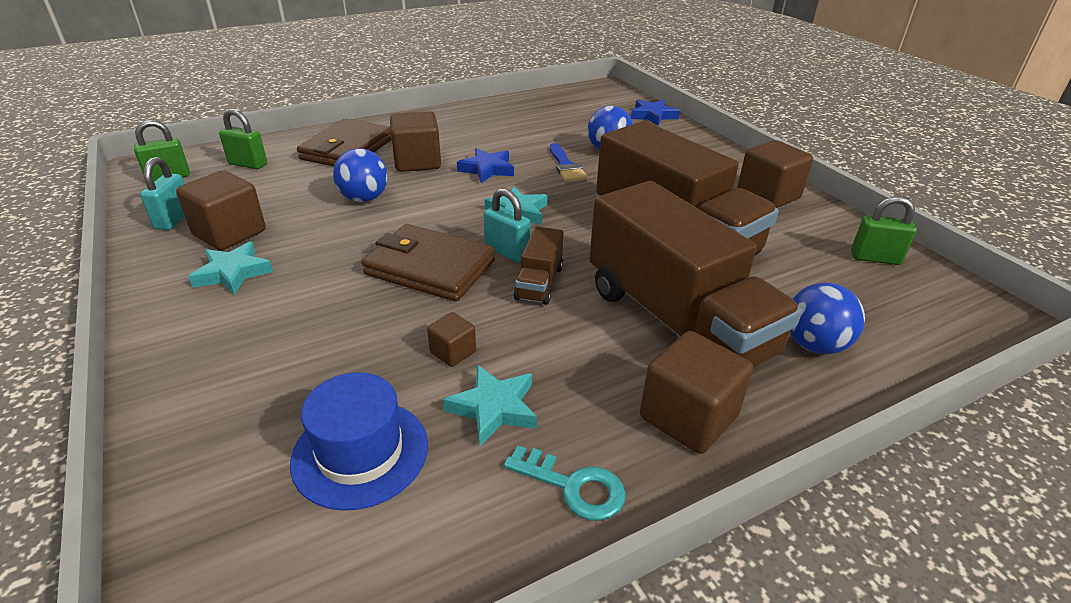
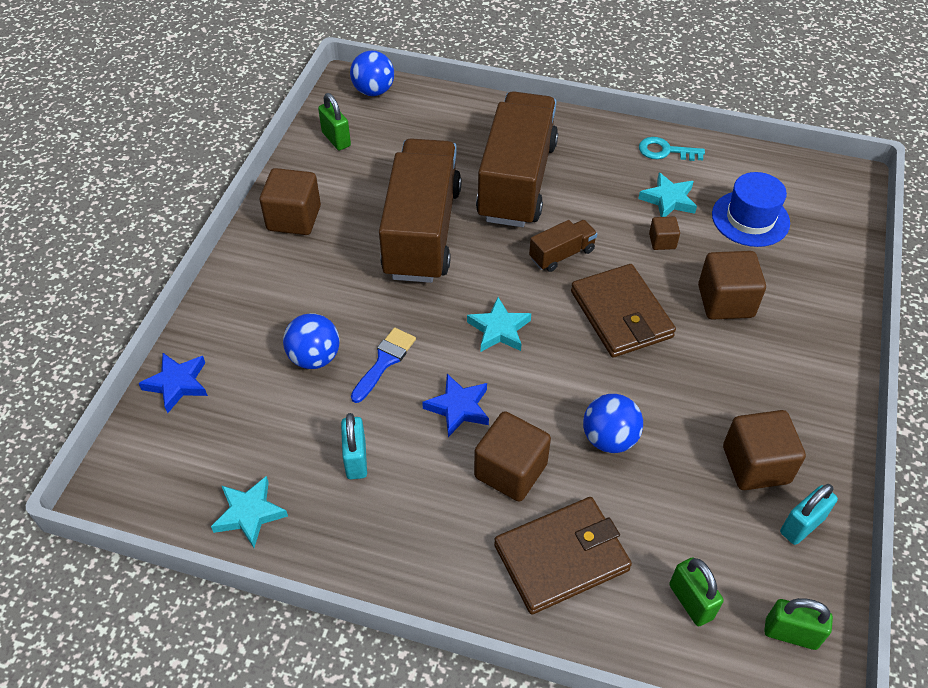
camera: 135 degrees left, 15 degrees up
turquoise star [188,241,273,295] -> turquoise star moved to [211,476,288,548]
turquoise padlock [484,188,531,262] -> turquoise padlock moved to [341,413,367,479]
turquoise key [504,446,626,521] -> turquoise key turned 60 degrees counterclockwise [639,137,705,161]
brown cube [640,331,753,454] -> brown cube moved to [698,251,766,320]
blue ball [790,283,865,354] -> blue ball moved to [350,51,394,96]

